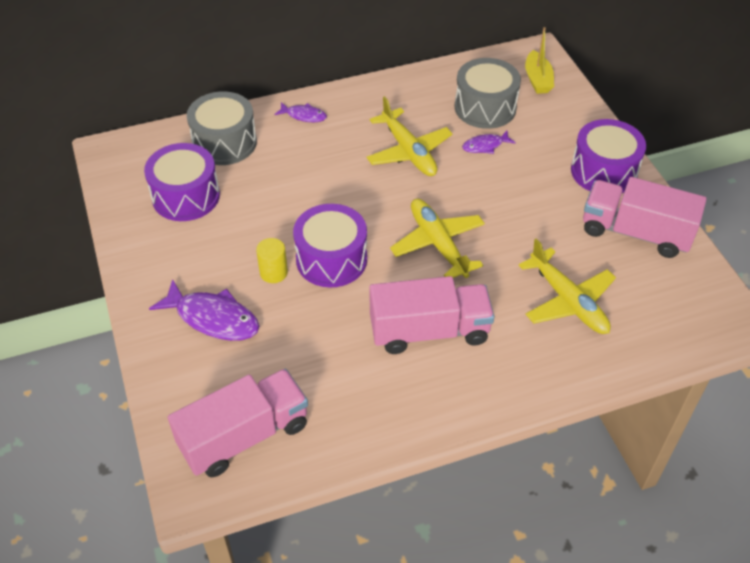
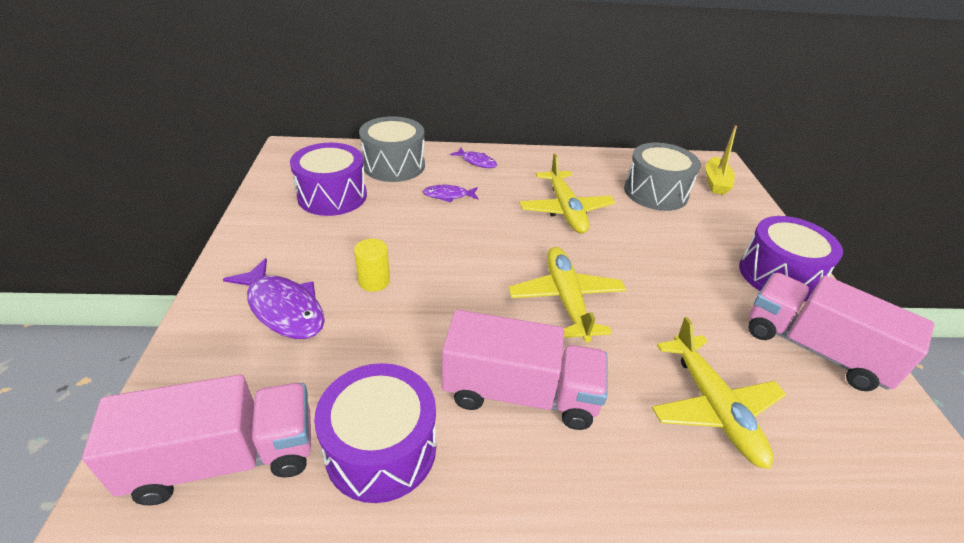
camera: 15 degrees right, 10 degrees down
purple drum [293,204,367,288] -> purple drum moved to [314,363,436,503]
purple fish [462,131,516,154] -> purple fish moved to [423,185,478,203]

